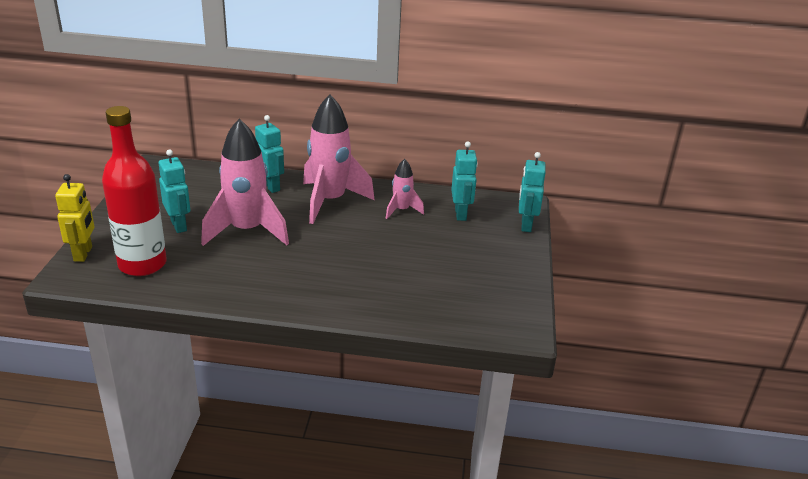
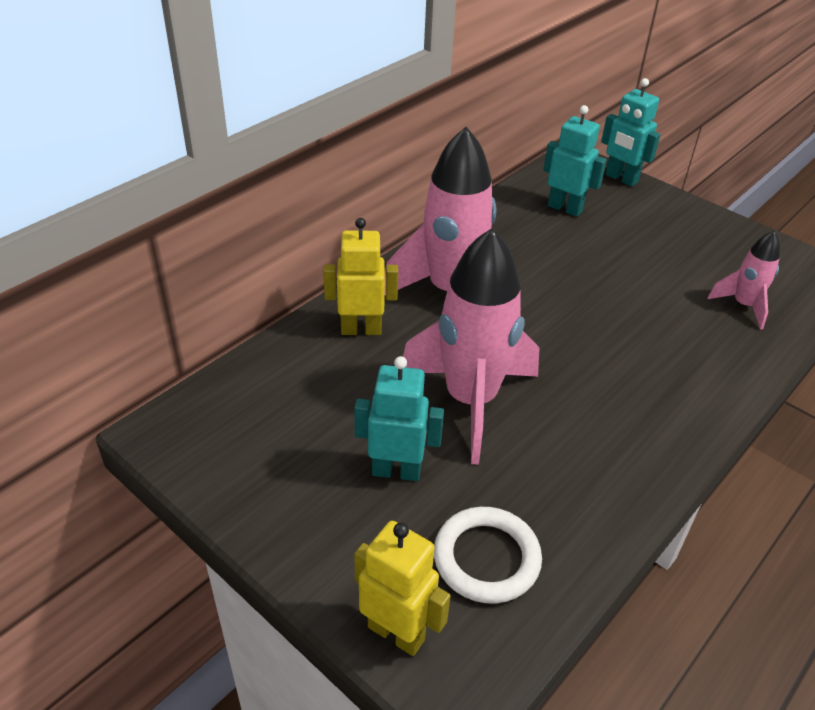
camera: 55 degrees left, 10 degrees up
red bottle [102,106,167,276] -> white ring [434,507,542,604]
turquoise robot [255,115,284,193] -> yellow robot [323,218,398,335]
pink rocket [385,159,424,219] -> pink rocket moved to [707,231,780,329]

